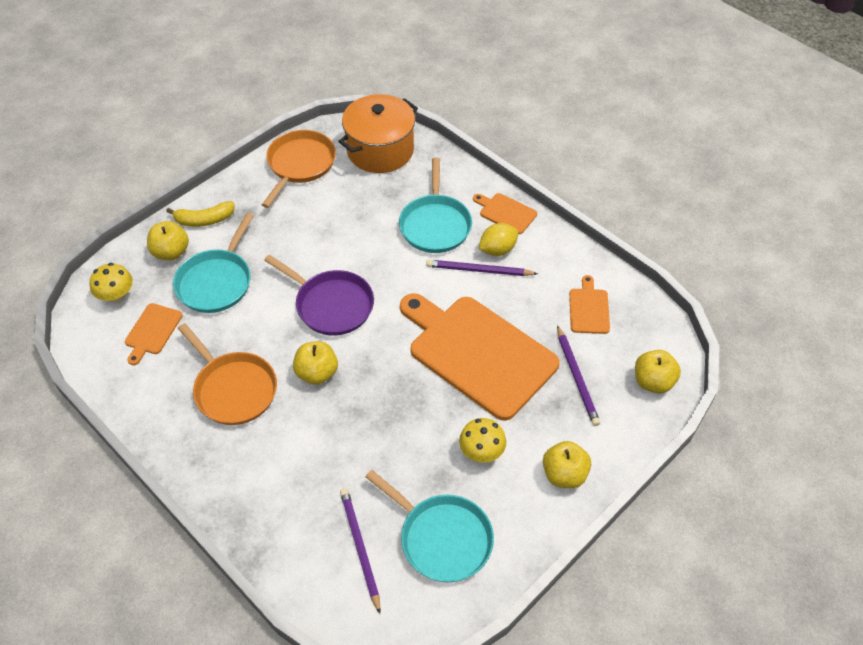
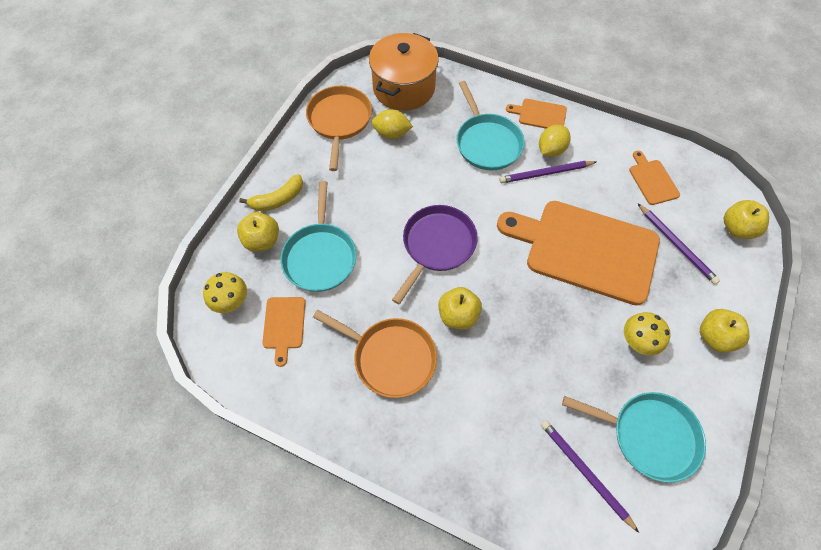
camera: 20 degrees left, 10 degrees up
purple pan [264,255,374,335] -> purple pan turned 75 degrees counterclockwise [392,205,478,304]
none -> yellow lemon [372,109,413,139]

